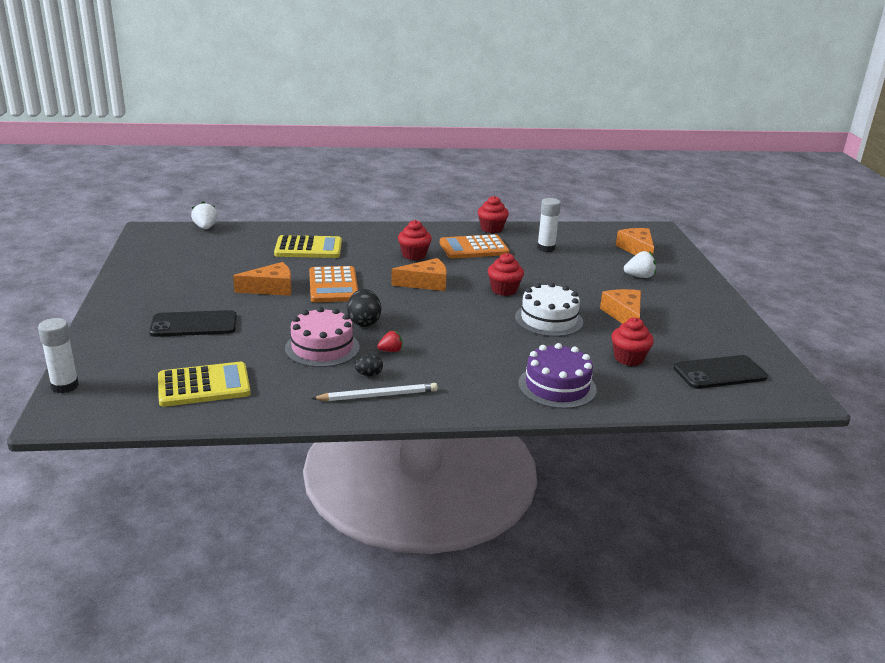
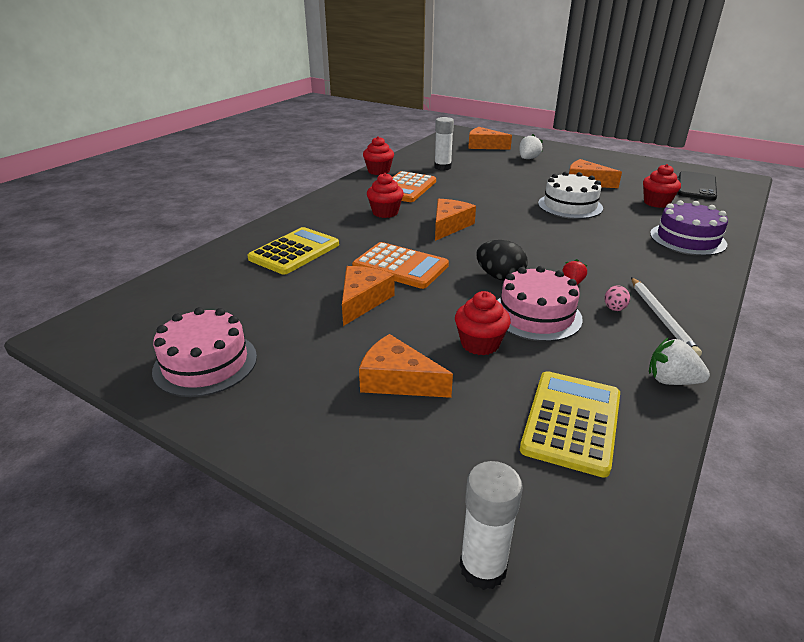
camera: 50 degrees left, 5 degrees up
black phone [149,310,237,337] -> orange cheese [359,334,453,398]
white strawberry [191,202,217,229] -> white strawberry moved to [649,337,710,385]
white pencil [311,383,438,401] -> white pencil turned 150 degrees clockwise [631,277,702,357]
black egg [355,355,383,376] -> pink egg [604,285,630,311]
red cupcake [488,253,524,296] -> red cupcake moved to [455,291,511,355]
none -> pink cake [152,307,257,397]

